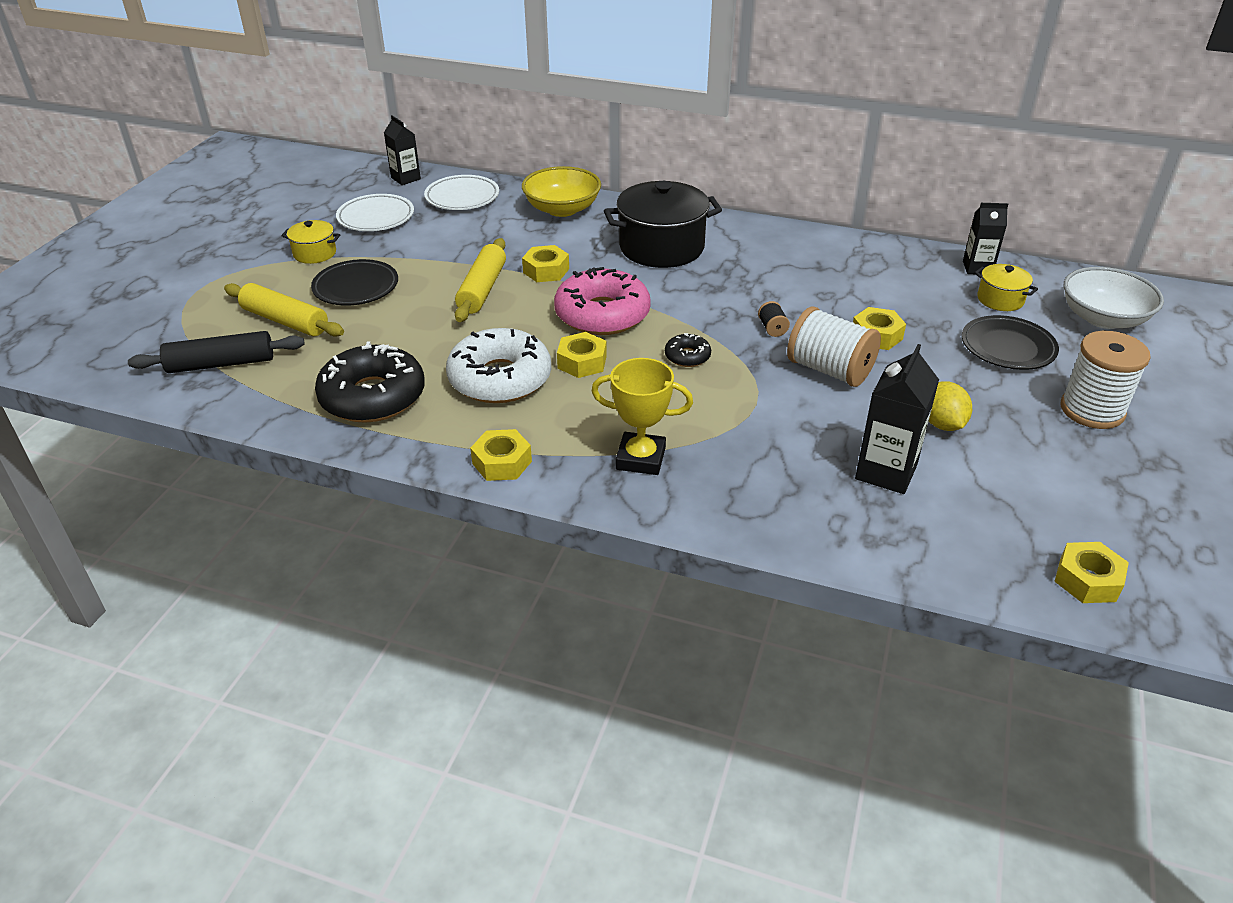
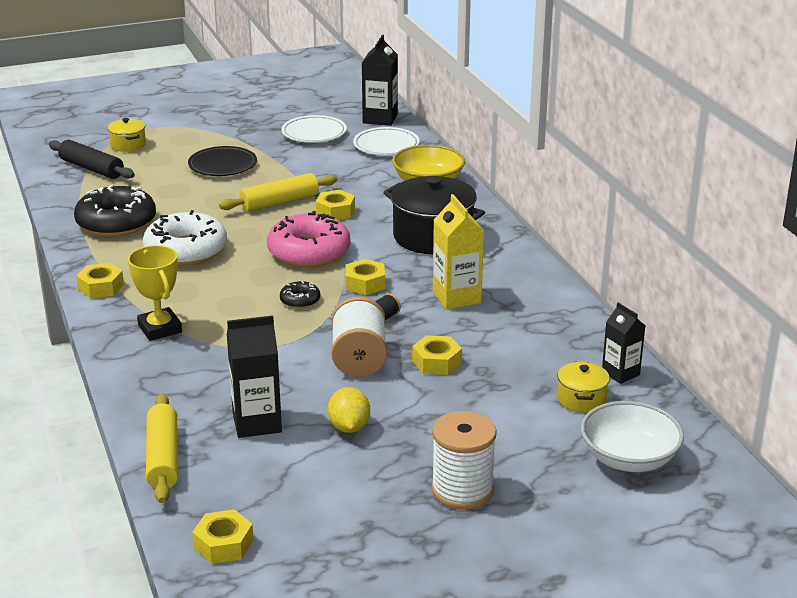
camera: 50 degrees right, 10 degrees down
yellow rolling pin [224,283,344,337] -> yellow rolling pin moved to [146,393,178,503]
yellow pot [281,220,340,264] -> yellow pot moved to [108,118,146,152]
black carton [384,115,421,185] -> black carton [362,35,398,126], size x1.52
yellow nut [557,332,607,378] -> yellow nut moved to [345,259,385,295]
yellow lemon [929,381,972,431] -> yellow lemon turned 45 degrees counterclockwise [328,387,370,433]
black plate [962,315,1059,370] -> none
none -> yellow carton [433,194,484,309]

